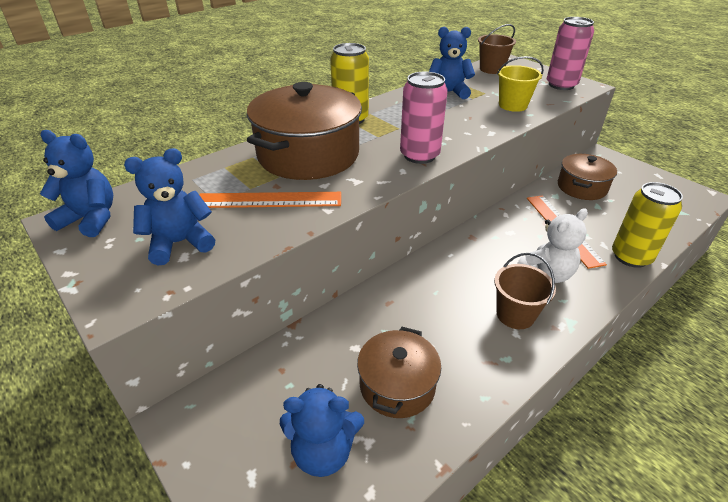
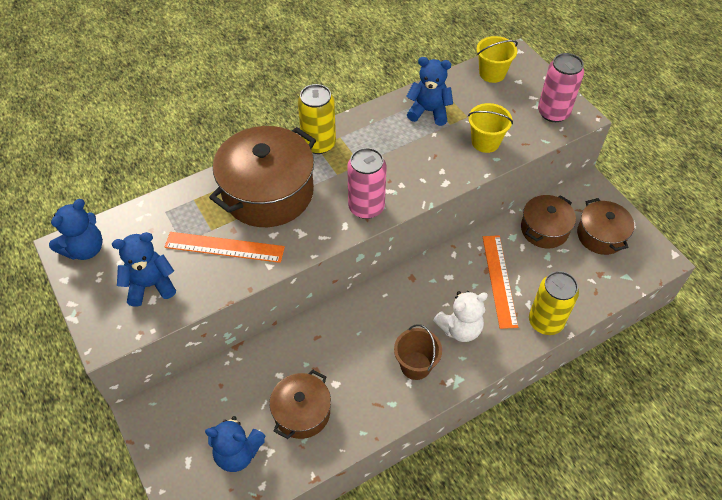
camera: 10 degrees right, 15 degrees up
blue teddy bear [40,130,113,237] -> blue teddy bear turned 105 degrees clockwise [49,199,103,260]
brown bucket [478,24,516,74] -> yellow bucket [477,36,518,83]
none -> brown pot [577,198,634,255]

